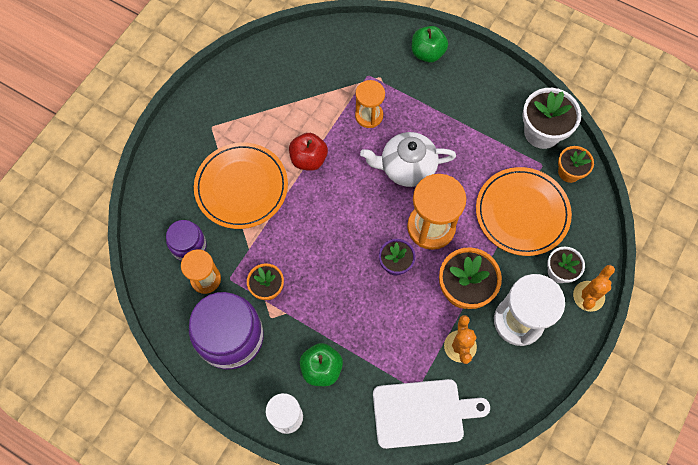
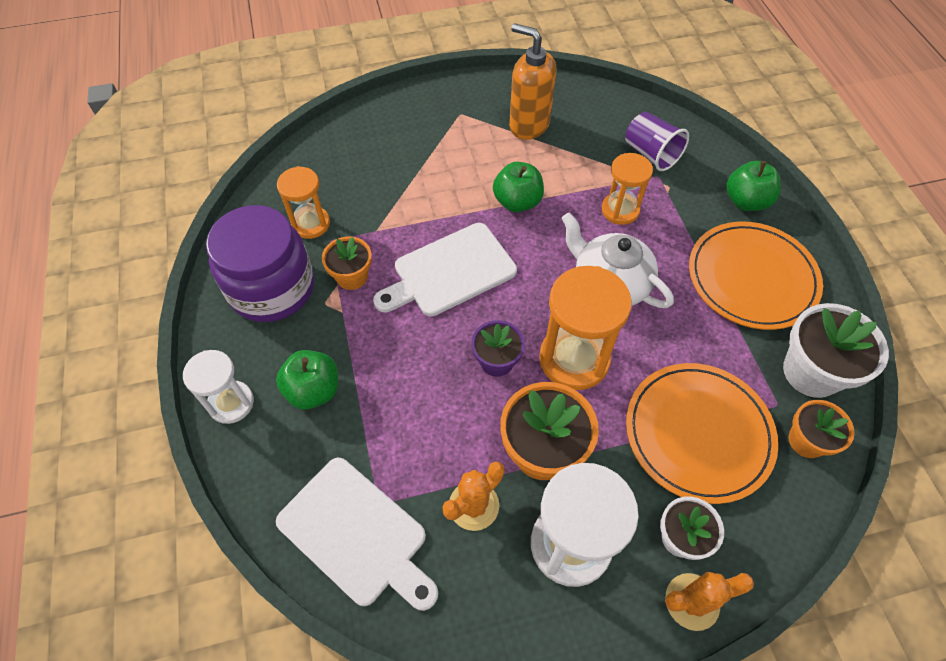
camera: 45 degrees right, 10 degrees down
purple jar [166,220,207,261] -> none
orange plate [194,142,288,229] -> orange plate moved to [689,222,823,330]
red apple [289,133,328,171] -> green apple [493,162,544,212]
none -> white cutting board [373,223,517,316]
none -> orange soap dispenser [509,23,557,140]
none -> purple cup [625,112,689,171]

